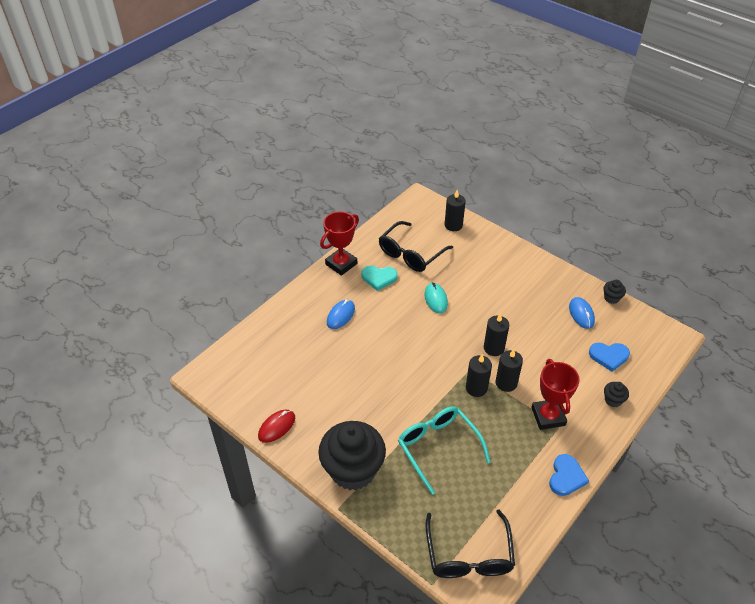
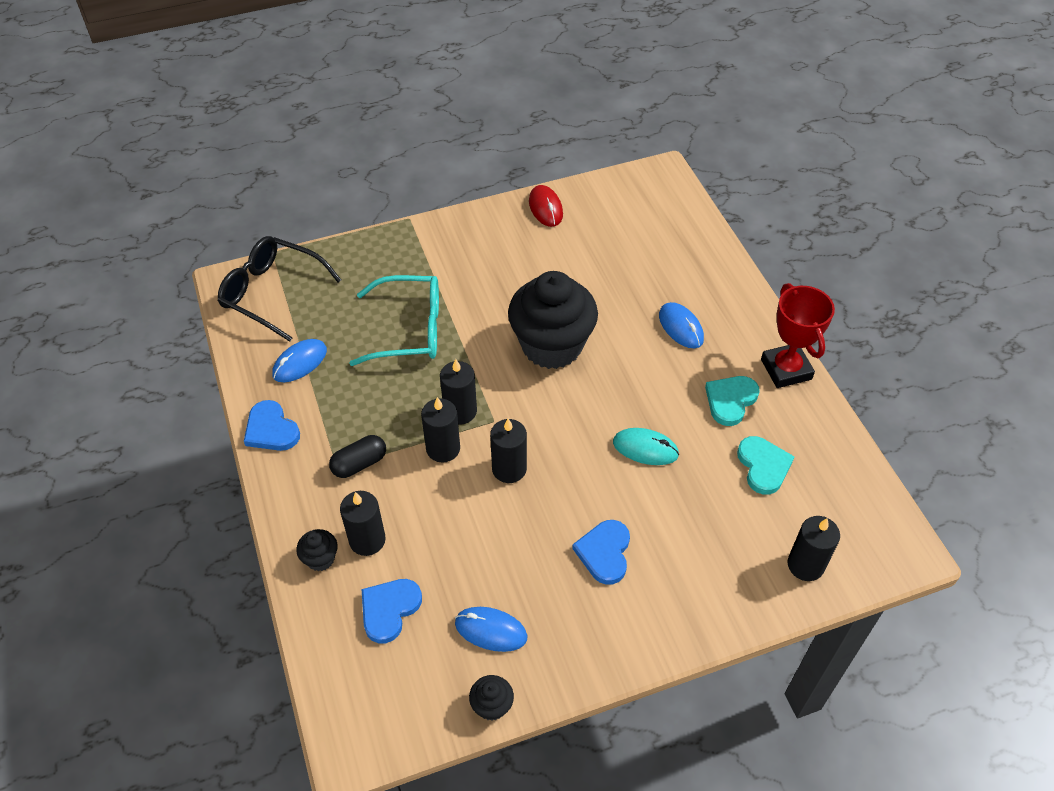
camera: 120 degrees right, 5 degrees up
black cupcake [318,421,386,490] -> black cupcake moved to [508,271,598,369]
black glasses [379,221,453,272] -> turquoise heart [737,436,795,495]
red trophy [531,359,580,430] -> black capsule [329,435,386,478]
none -> blue mouse [272,339,327,382]
none -> black candle [340,491,386,556]
none -> blue heart [572,520,630,585]

